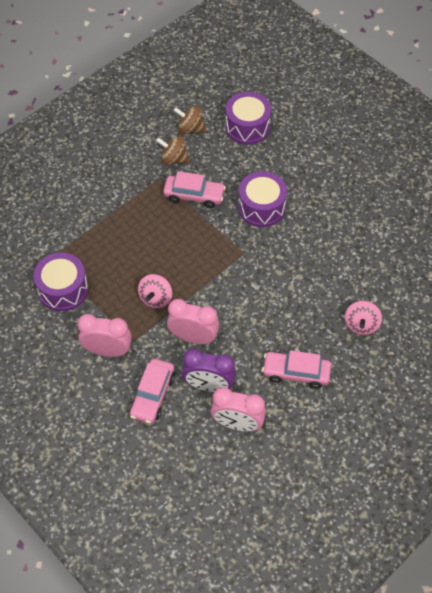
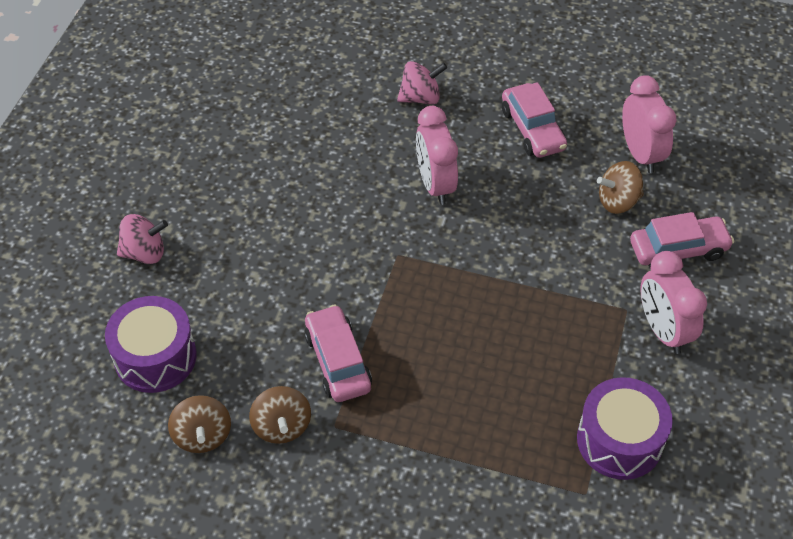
camera: 120 degrees left, 5 degrees down
pink spinning top [138,274,172,309] -> pink spinning top moved to [117,214,168,264]
pink clock [167,299,219,344] -> pink clock moved to [416,106,458,205]
purple clock [182,349,236,392] -> brown spinning top [597,161,644,214]
purple drum [238,171,287,227] -> none

